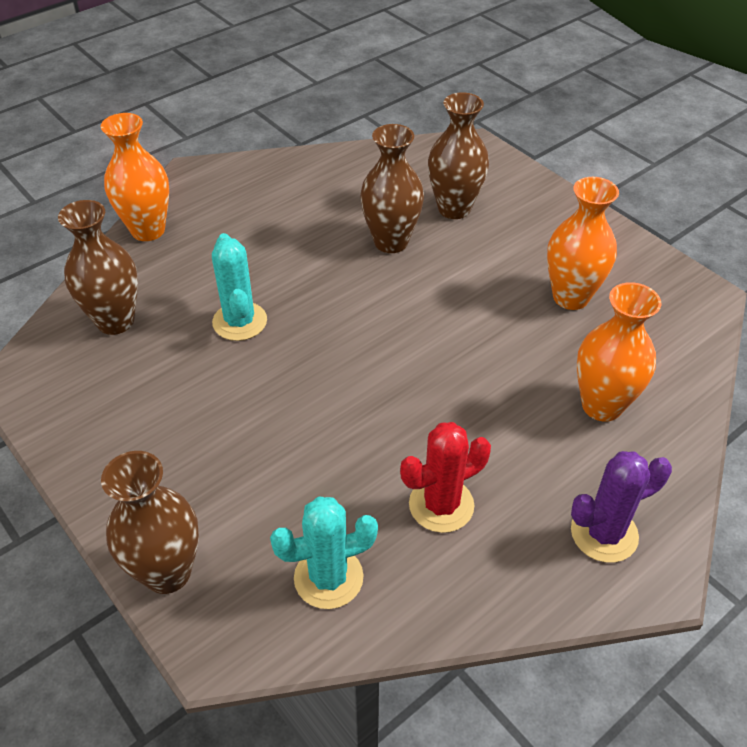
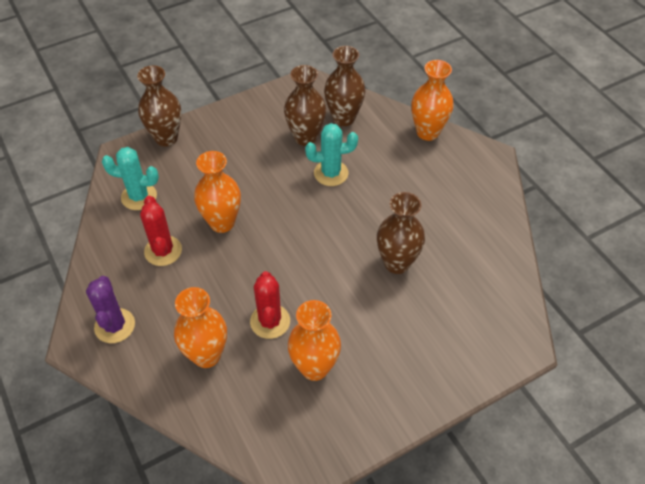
camera: 100 degrees right, 5 degrees up
turquoise cactus [270,497,378,609] -> turquoise cactus turned 75 degrees counterclockwise [102,147,159,210]
brown vase [428,92,489,219] -> brown vase moved to [284,65,326,146]
none -> orange vase [194,151,241,233]
none -> red cactus [250,271,290,339]

